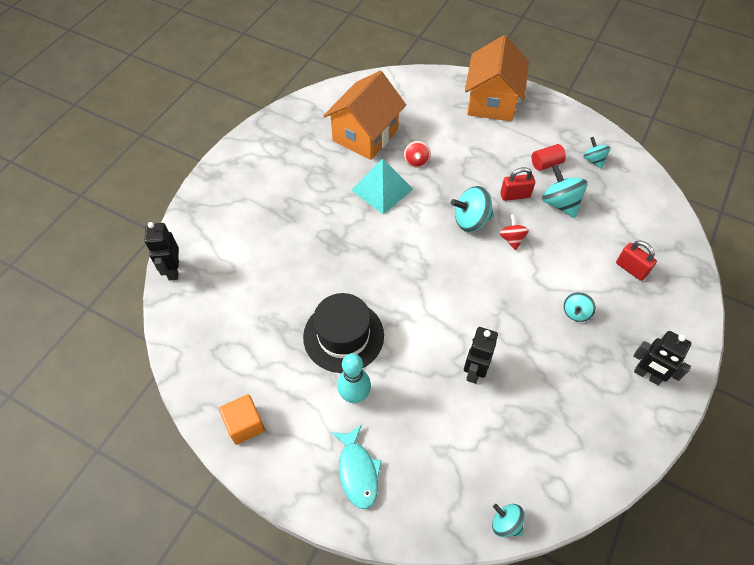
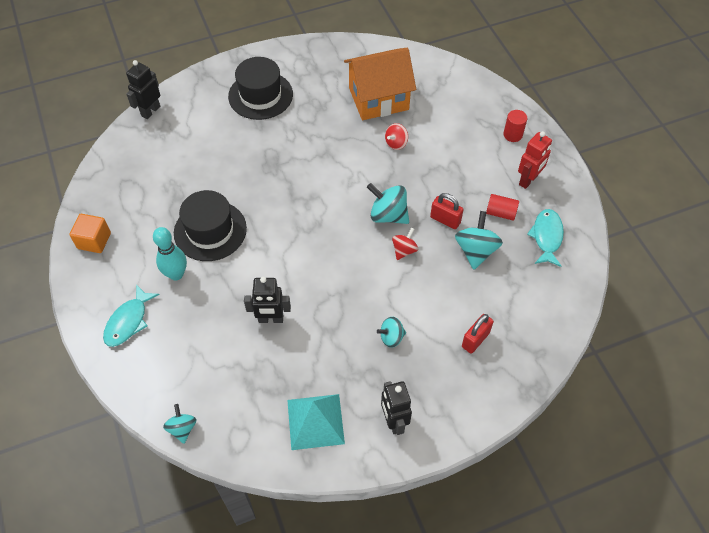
camera: 40 degrees right, 0 degrees up
turquoise pyramid [351,158,413,215] -> turquoise pyramid moved to [287,394,345,450]
black robot [464,327,498,384] -> black robot turned 150 degrees counterclockwise [244,277,291,323]
orange house [465,35,529,122] -> red cylinder [503,110,527,142]
turquoise spinning top [583,137,610,169] -> turquoise fish [527,209,564,267]
red padlock [616,241,657,281] -> red padlock turned 45 degrees clockwise [462,314,494,354]
none -> black hat [228,57,293,120]
none -> red robot [518,131,552,189]

